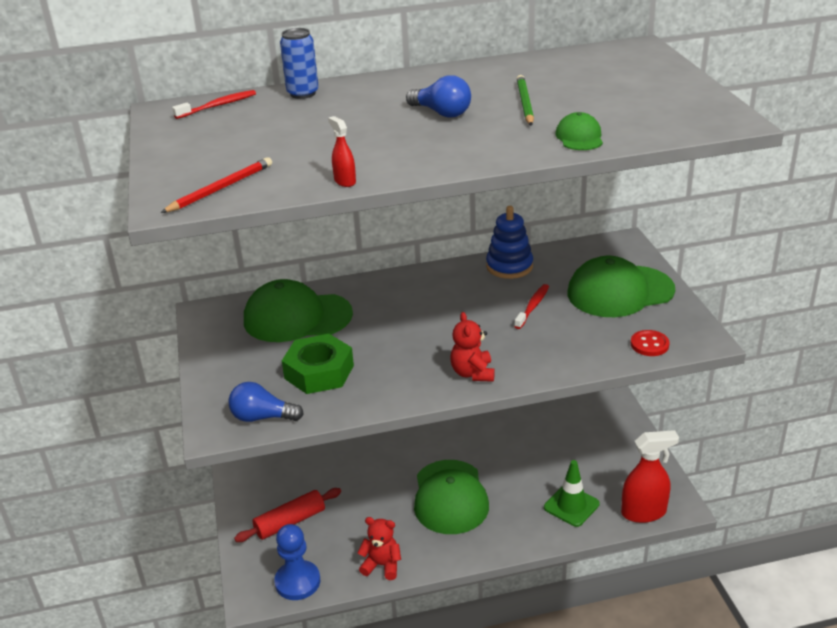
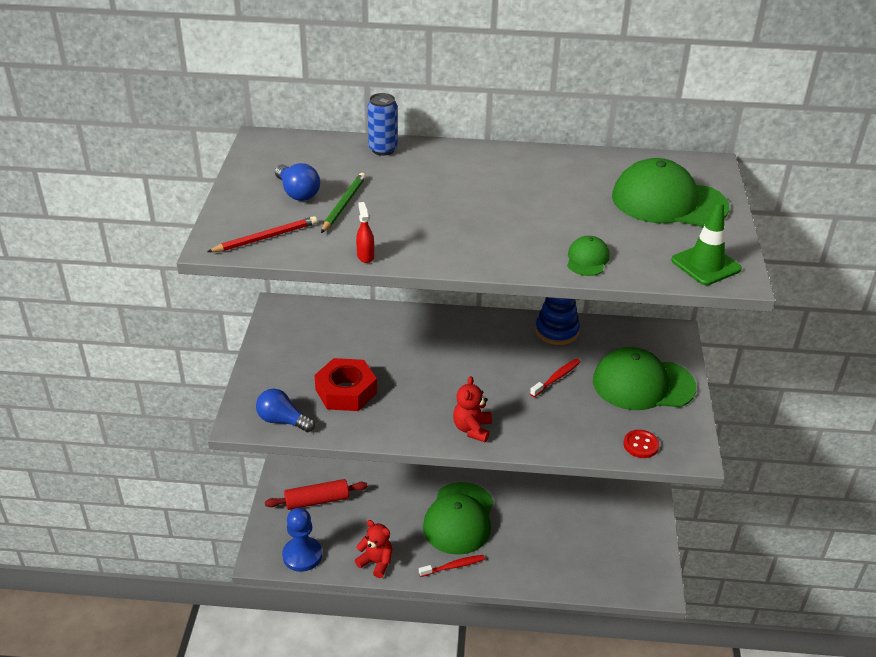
camera: 15 degrees right, 5 degrees up
red toothbrush [172,90,256,119] -> red toothbrush moved to [419,555,485,577]
green cap [244,279,353,342] -> green cap moved to [612,158,729,227]
green nut [282,334,354,394] -> red nut [314,358,377,411]
blue light bulb [406,75,471,118] -> blue light bulb moved to [275,163,320,201]
green pencil [517,75,534,126] -> green pencil moved to [321,173,366,233]
green traffic cone [544,460,600,527] -> green traffic cone moved to [671,201,742,285]
red spray bottle [621,430,679,523] -> none

